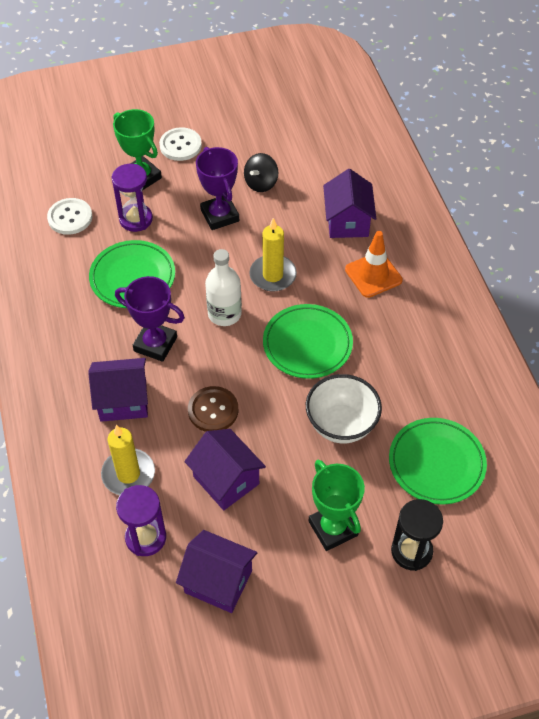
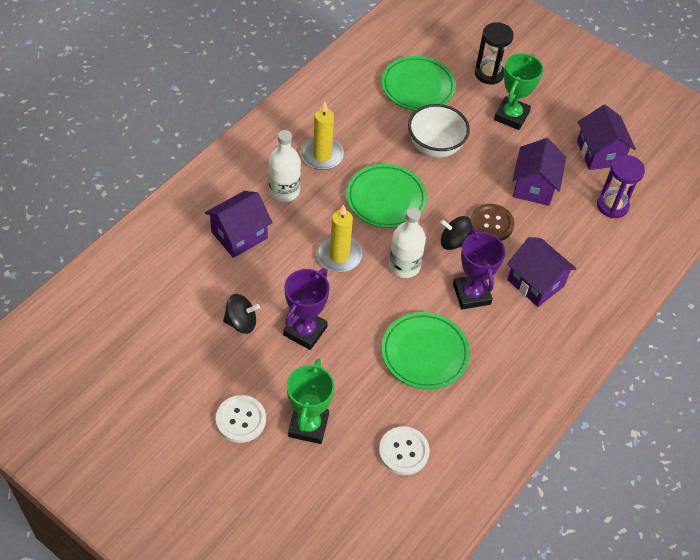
camera: 130 degrees left, 0 degrees up
yellow candle [101,425,155,495] -> yellow candle moved to [301,102,344,170]
purple hourglass [112,164,153,232] -> none
orange traffic cone [345,231,403,298] -> white bottle [269,130,301,202]
none -> black spinning top [440,216,472,250]

